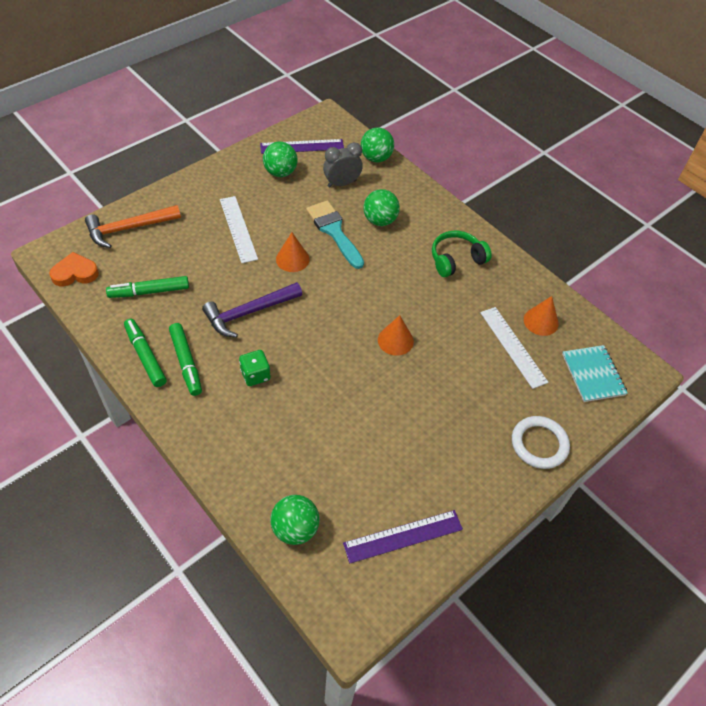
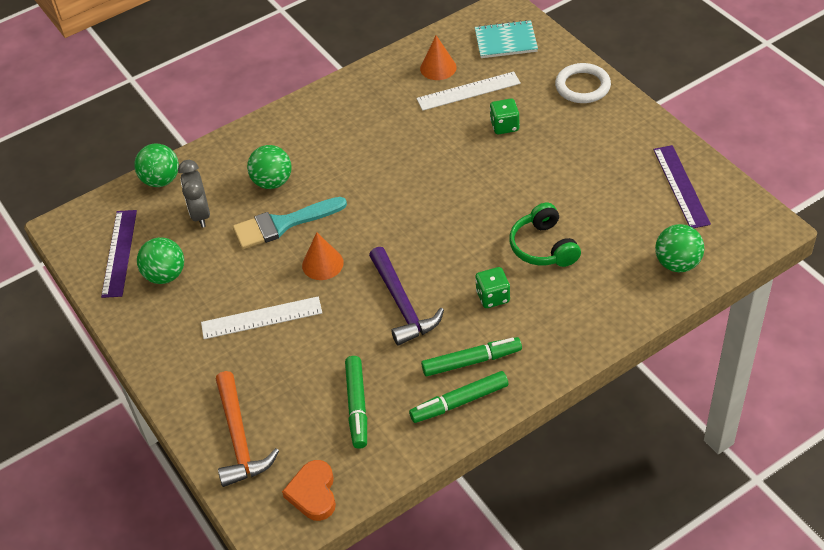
camera: 75 degrees left, 5 degrees down
orange cone [378,315,414,356] -> none
green headphones [432,231,492,277] -> green headphones moved to [509,203,581,267]
none -> green dice [490,98,520,134]

